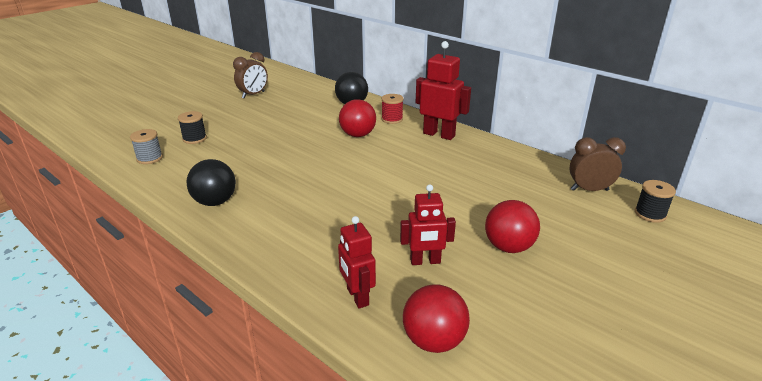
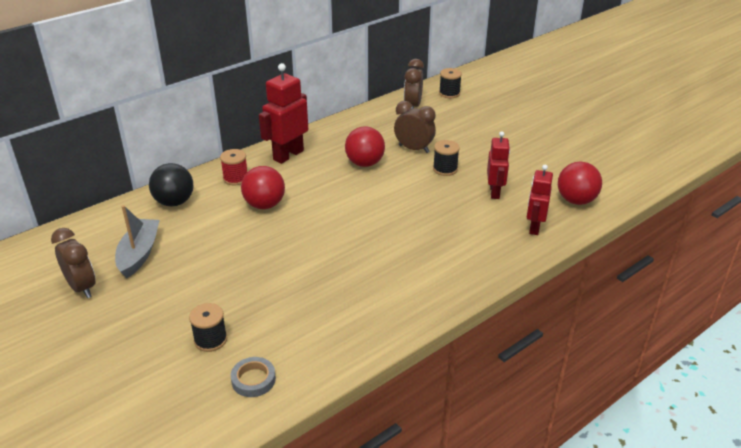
camera: 80 degrees left, 5 degrees up
grey spool [130,129,163,164] -> grey tape [231,357,276,397]
black ball [186,159,236,206] -> none
red robot [338,216,376,308] -> red robot turned 120 degrees clockwise [527,165,553,235]
red ball [485,200,540,253] -> red ball moved to [345,127,385,167]
none -> grey boat [115,205,160,278]
none -> brown clock [394,101,436,153]
none -> black spool [433,140,460,176]

